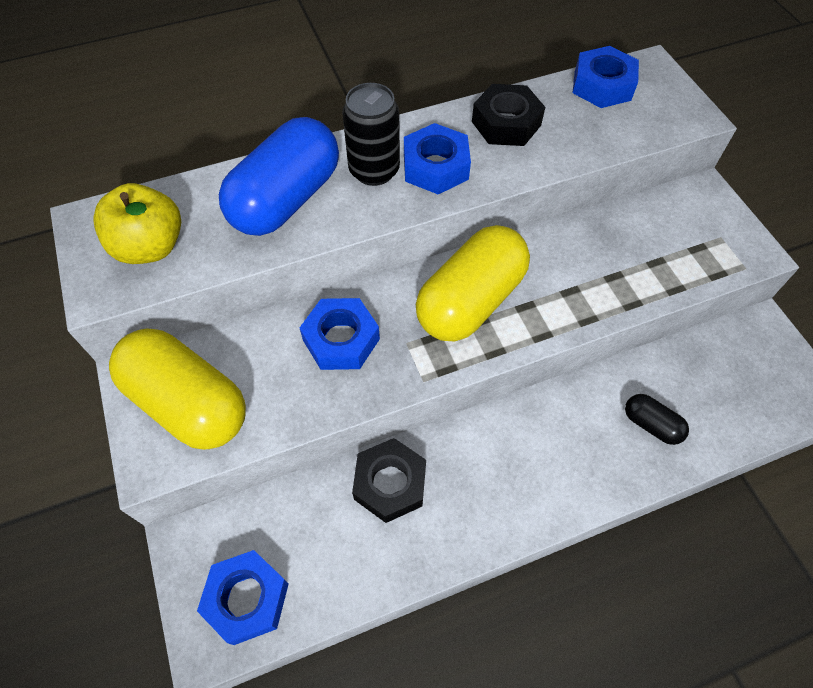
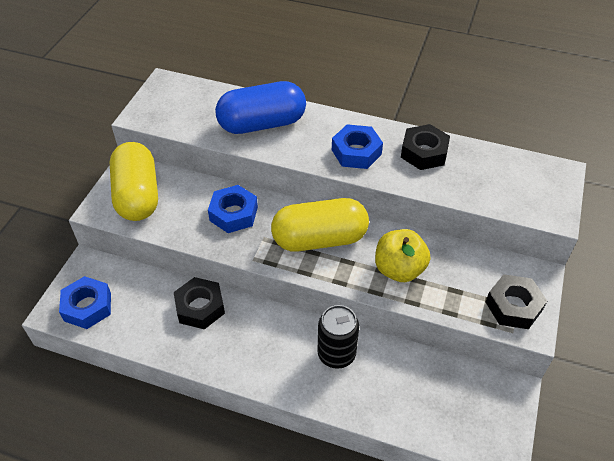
camera: 40 degrees right, 10 degrees down
yellow apple [93,183,181,264] -> yellow apple moved to [375,229,430,282]
black can [342,83,400,186] -> black can moved to [317,305,359,369]
blue nut [573,46,639,108] -> none
black capsule [625,394,689,445] -> none
none -> black nut [486,274,547,329]

